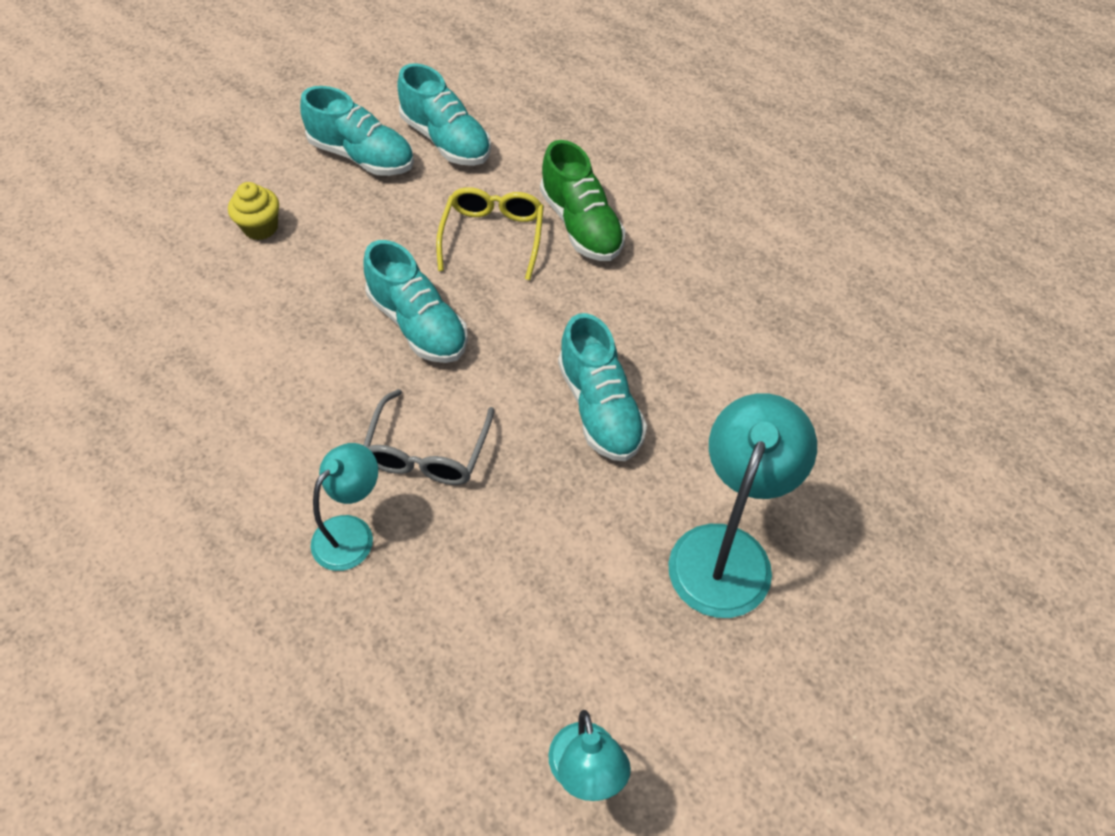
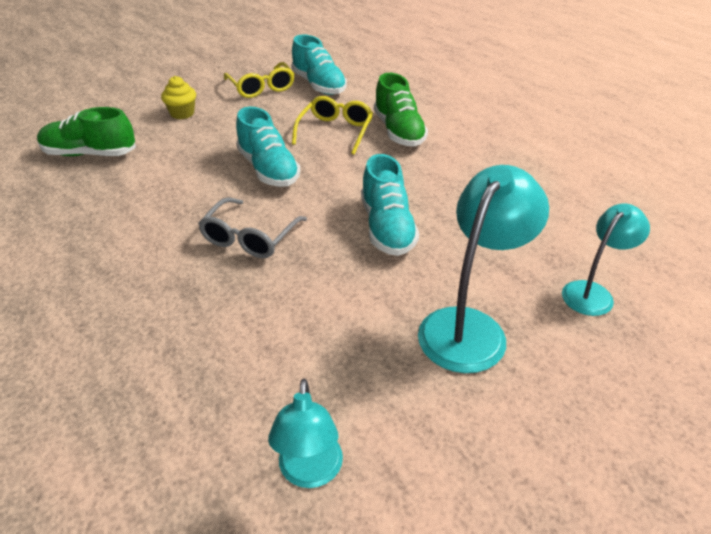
camera: 10 degrees right, 15 degrees down
turquoise shoe [300,86,414,176] -> yellow glasses [224,62,294,98]
turquoise lamp [311,443,378,571] -> turquoise lamp moved to [562,204,650,316]
none -> green shoe [37,107,136,156]

